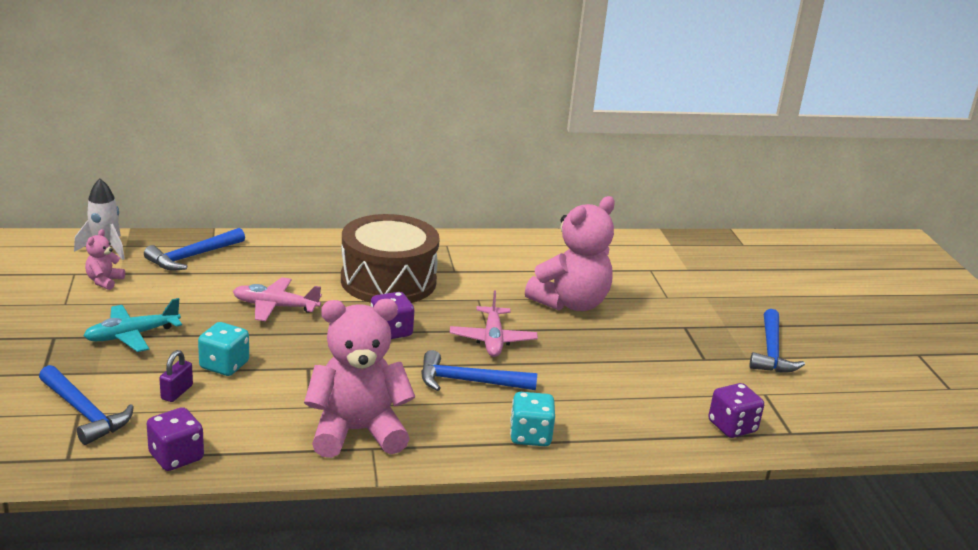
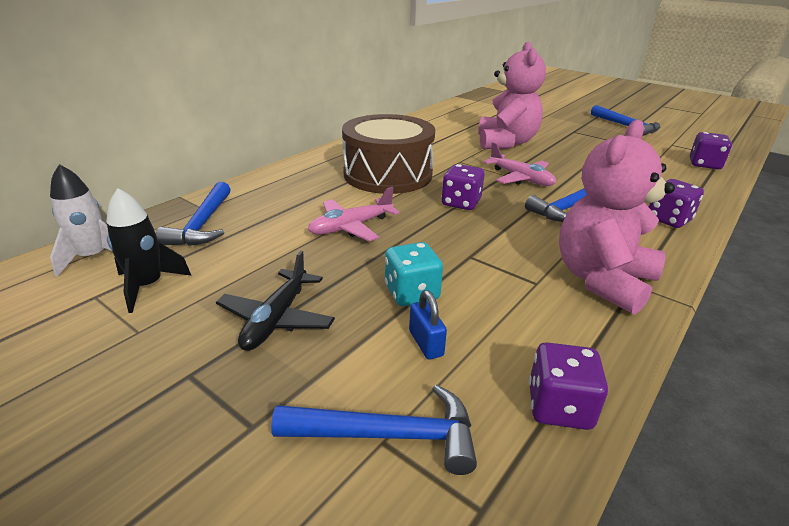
camera: 40 degrees left, 5 degrees up
turquoise plane [83,298,182,352] -> black plane [216,251,335,351]
pink teddy bear [85,229,125,290] -> black rocket [106,188,192,313]
purple padlock [159,350,193,402] -> blue padlock [409,290,447,360]
turquoise dice [510,392,555,446] -> purple dice [649,179,704,228]

